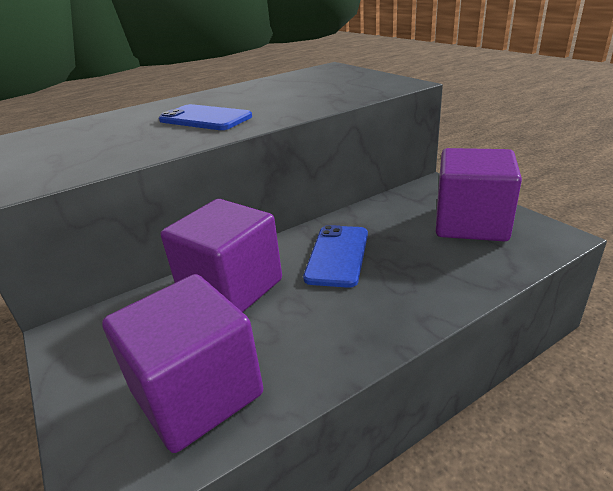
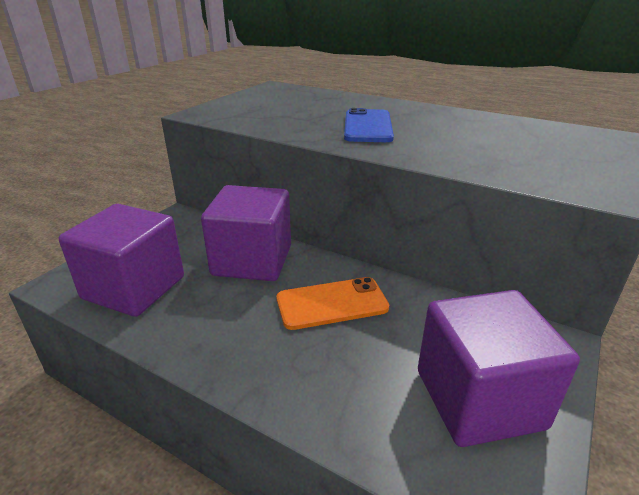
camera: 60 degrees right, 0 degrees up
blue phone [303,225,368,288] -> orange phone [277,277,389,330]

